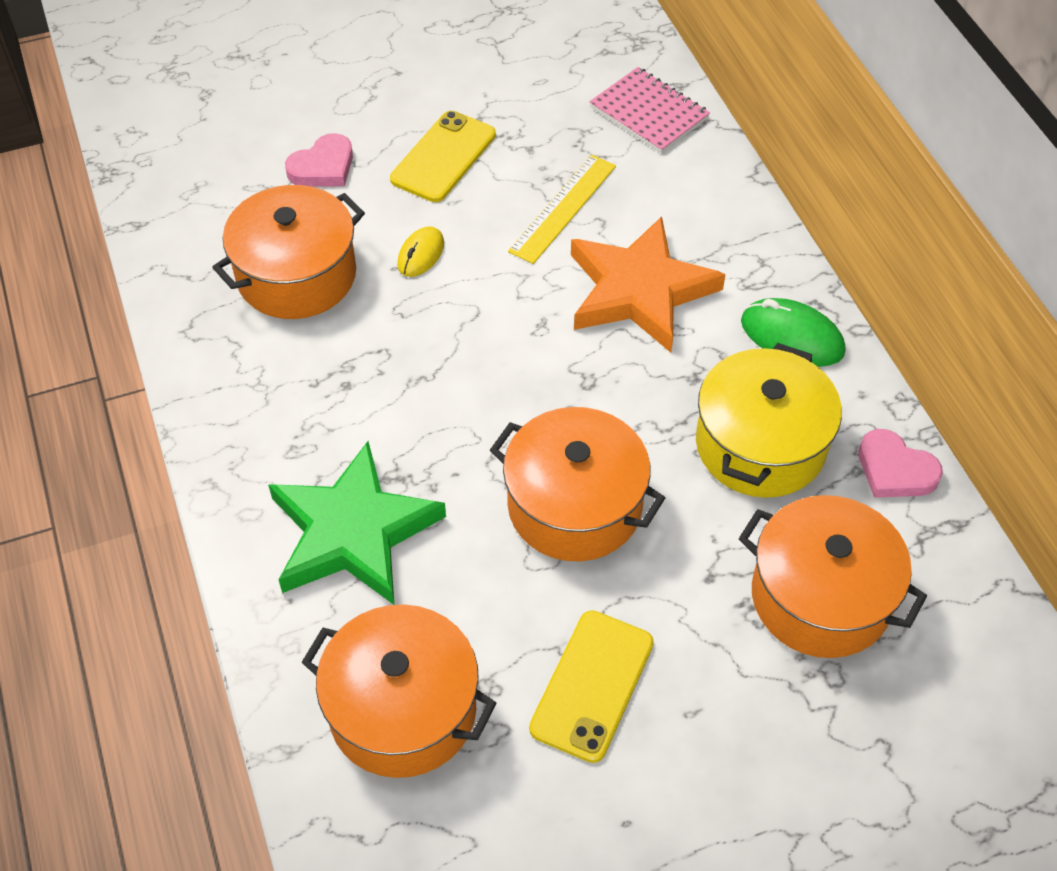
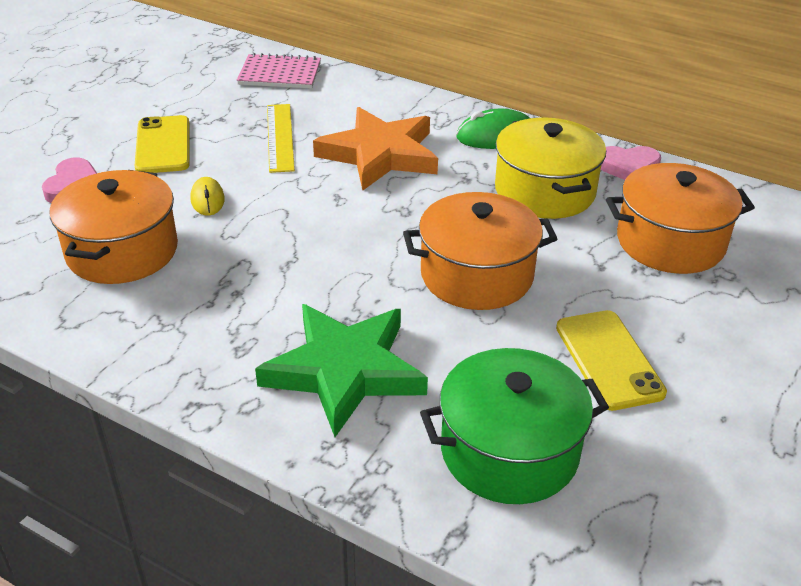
camera: 40 degrees left, 15 degrees down
orange pot [301,604,497,778] -> green pot [420,348,609,504]

